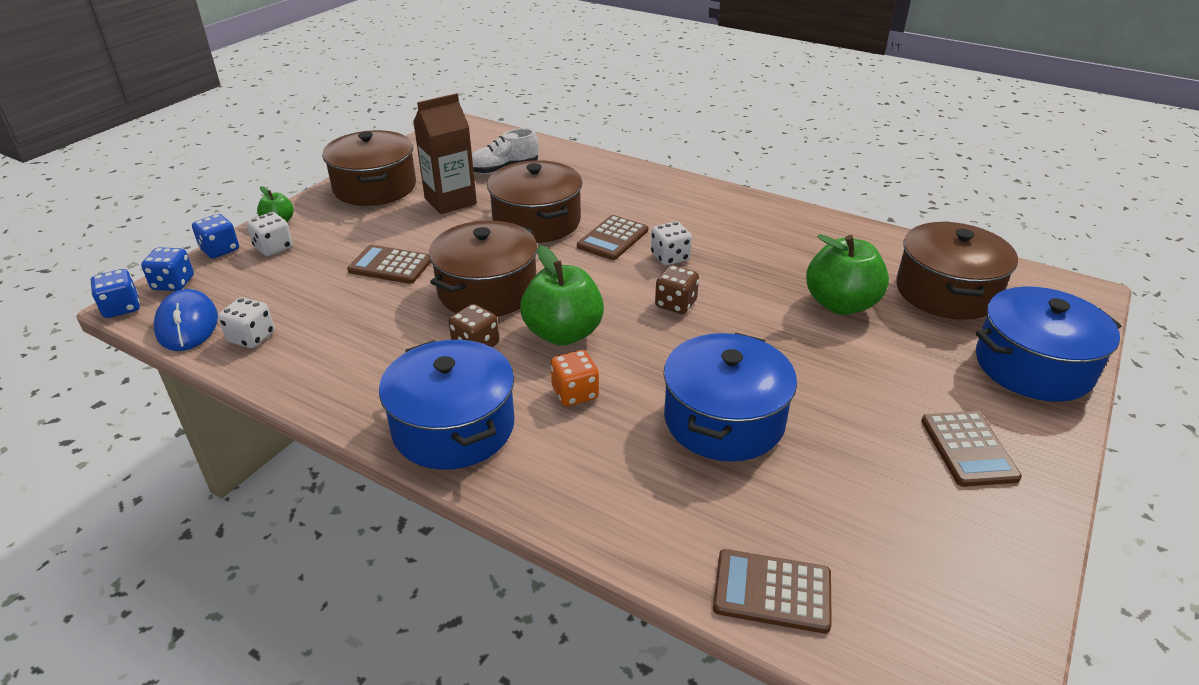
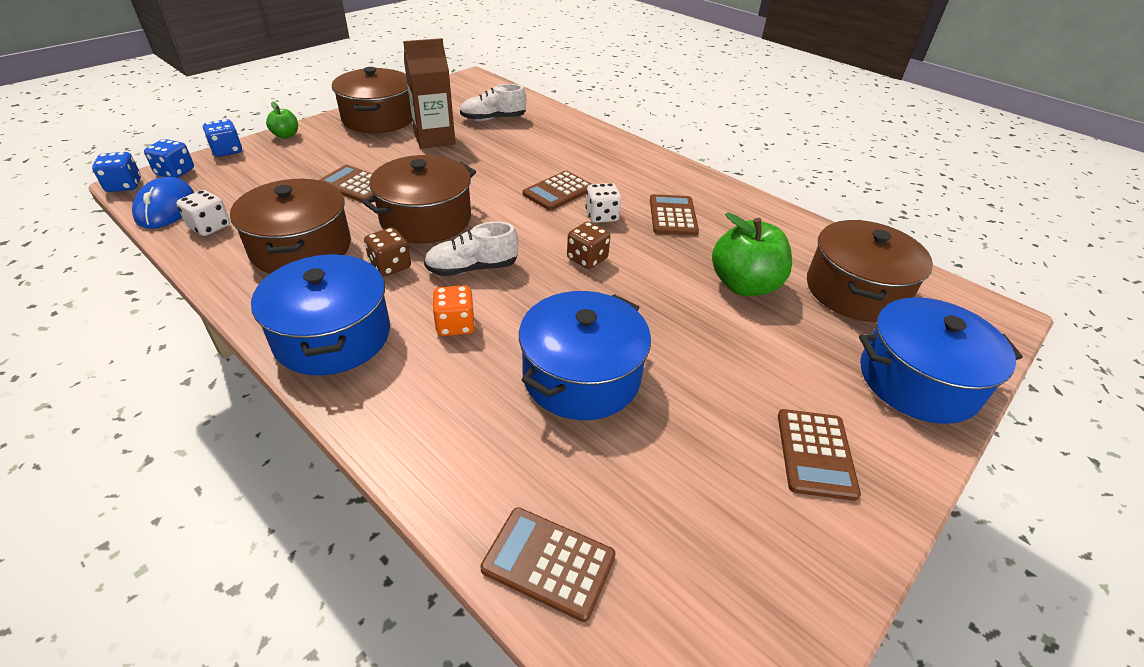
camera: 10 degrees right, 5 degrees up
white dice [247,212,293,256] -> none
brown pot [487,160,583,243] -> brown pot moved to [230,179,351,274]
green apple [520,245,604,346] -> white shoe [424,221,519,276]
none -> brown calculator [650,194,699,236]

